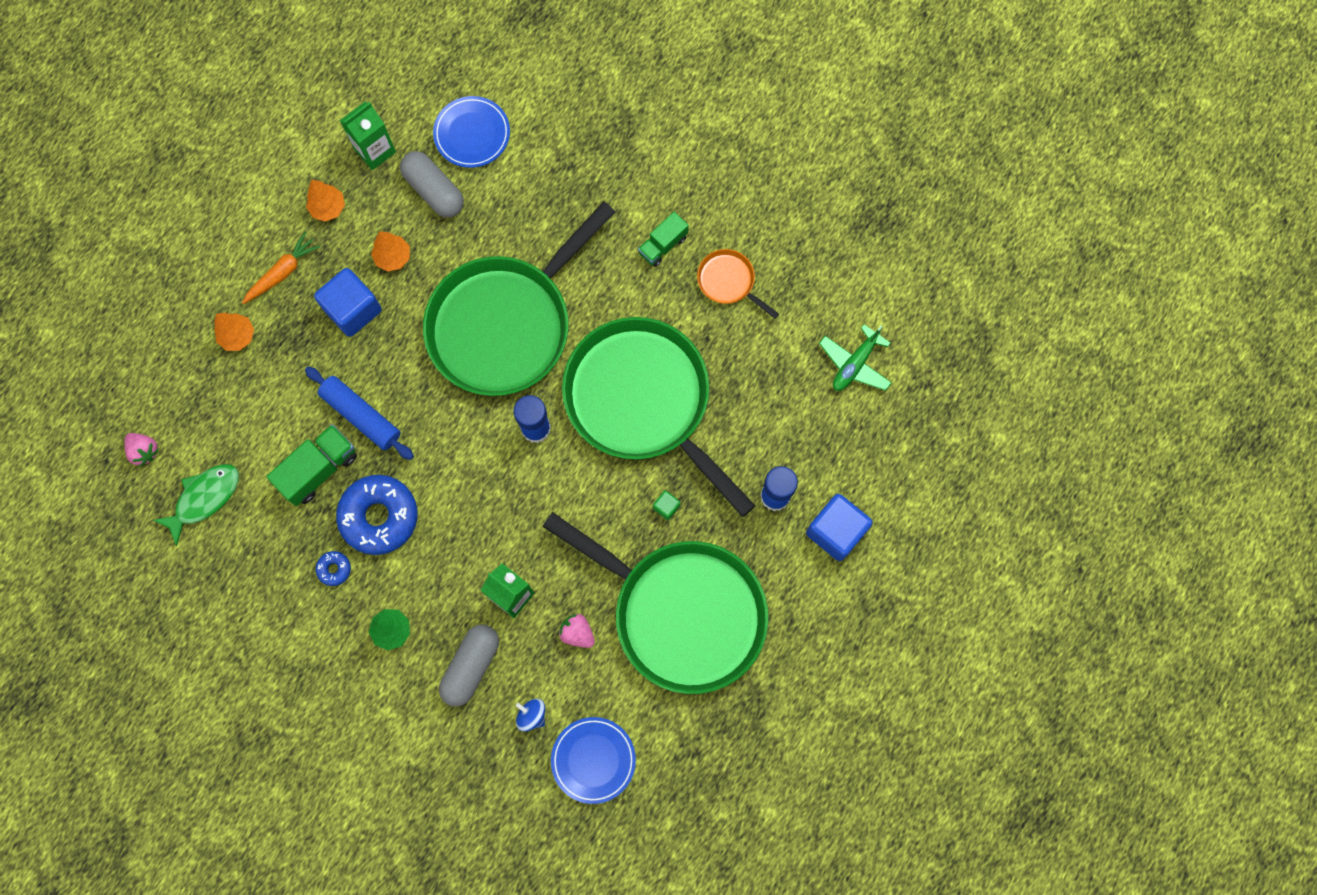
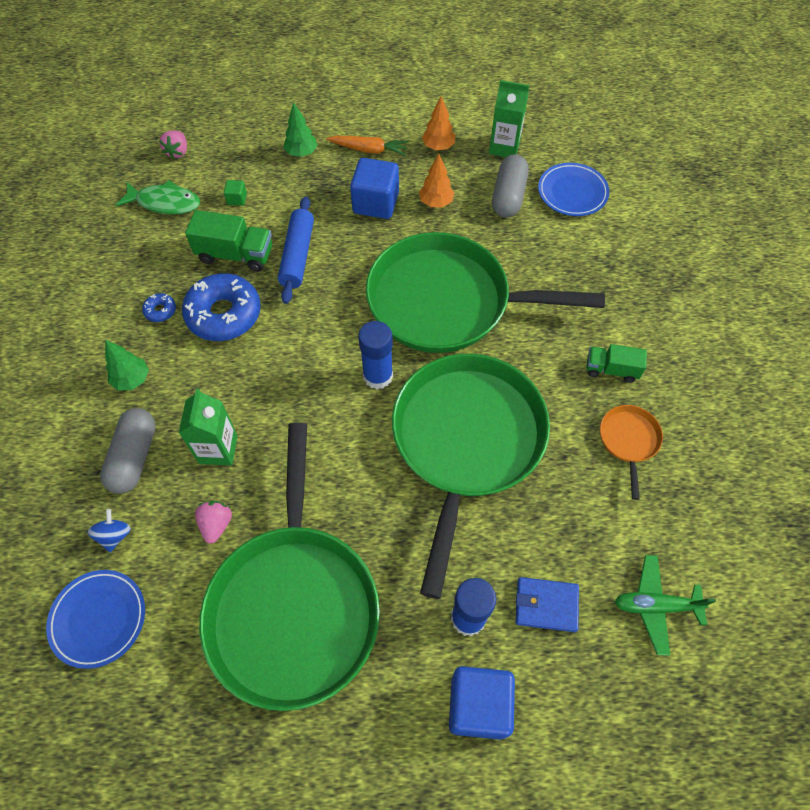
camera: 55 degrees right, 15 degrees down
orange tree [214,313,254,351] -> green tree [283,102,317,157]
grey capsule [439,625,499,707] -> grey capsule turned 75 degrees counterclockwise [100,408,156,494]
green cube [653,490,680,520] -> green cube moved to [224,180,247,206]
none -> blue wallet [516,577,579,632]

